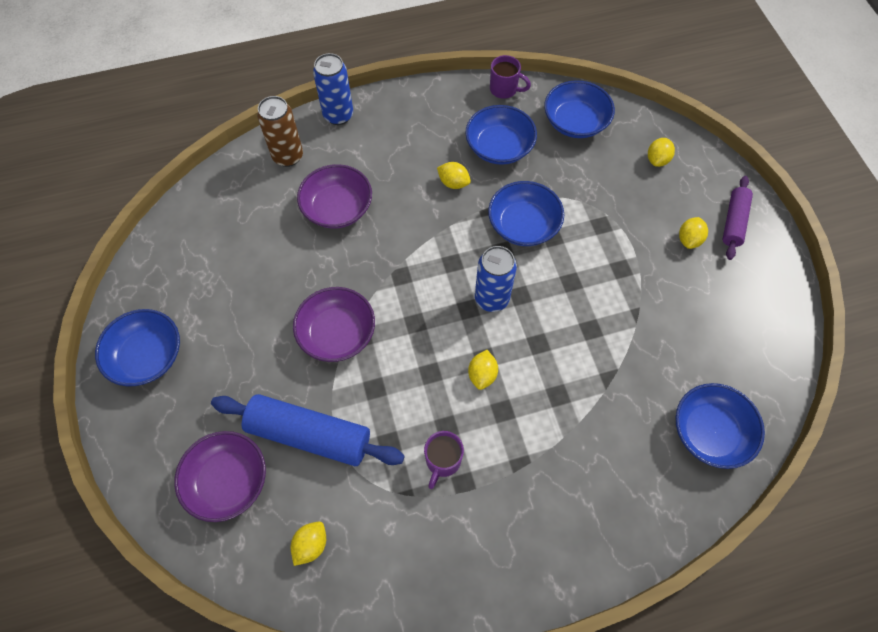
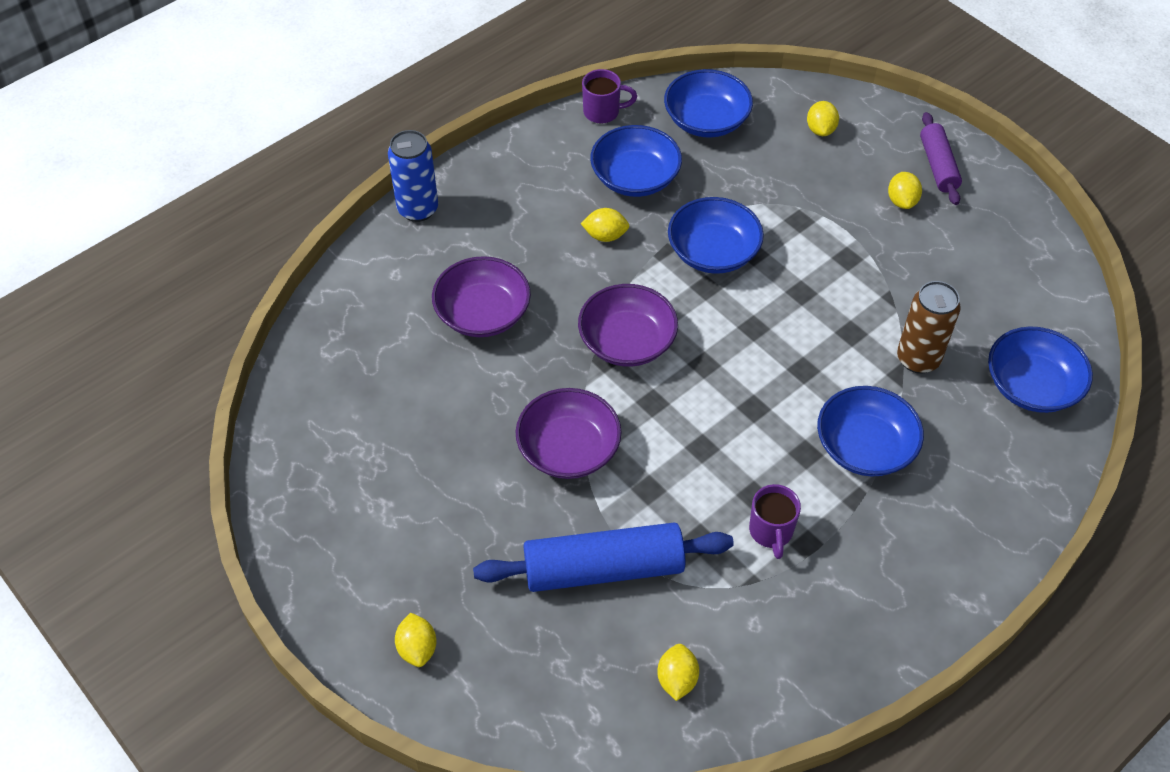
camera: 25 degrees left, 10 degrees down
blue bowl [95,309,180,386] -> blue bowl moved to [817,386,924,477]
purple bowl [174,431,266,522] -> purple bowl moved to [578,284,678,367]
brown can [257,96,303,167] -> brown can moved to [897,281,961,374]
yellow lemon [468,350,498,390] -> yellow lemon moved to [395,613,437,667]
blue can [475,246,517,312] -> none

